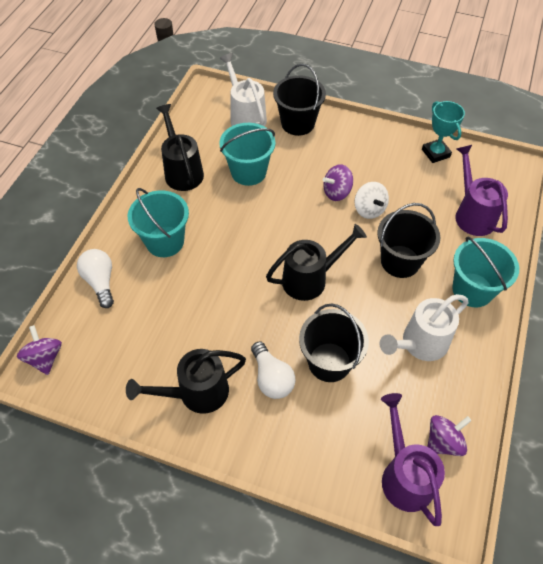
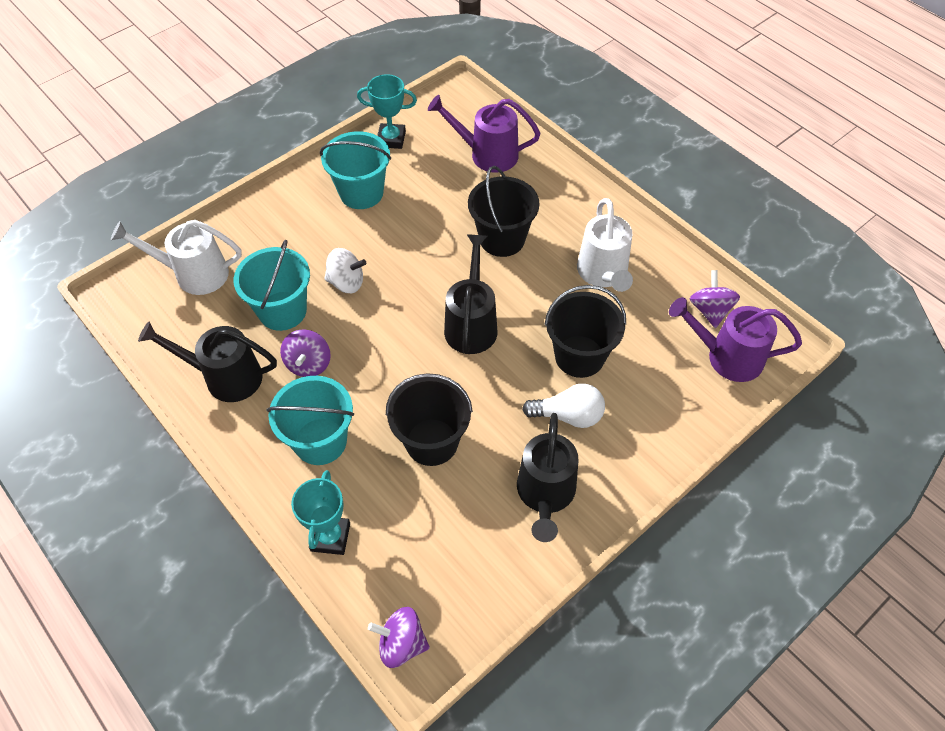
camera: 60 degrees left, 0 degrees up
white light bulb [77,249,114,308] -> turquoise trophy [291,470,350,555]
black bucket [273,64,326,136] -> black bucket moved to [386,373,473,466]
purple spinning top [323,164,353,201] -> purple spinning top moved to [280,329,331,377]
white spinning top [354,182,389,219] -> white spinning top moved to [324,248,366,293]
turquoise bucket [452,237,519,307] -> turquoise bucket moved to [320,131,391,209]

